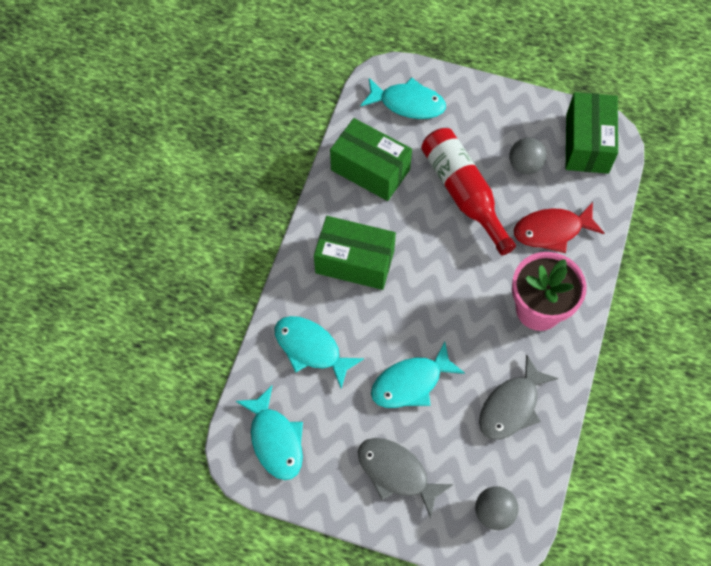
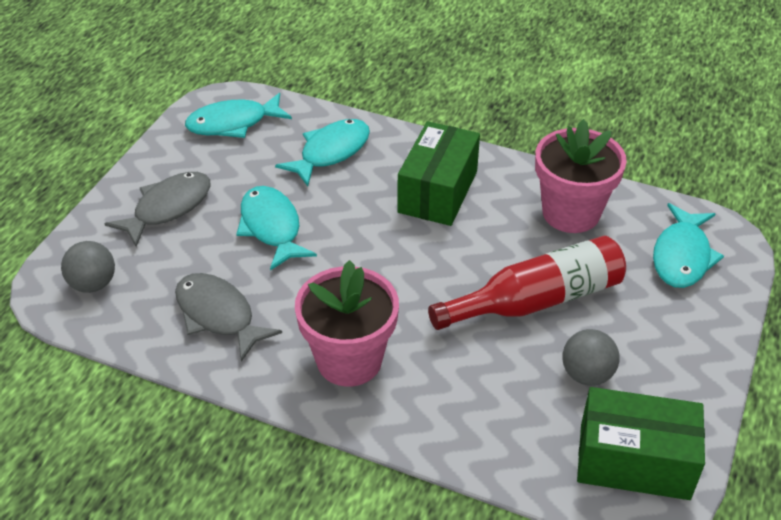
camera: 95 degrees right, 20 degrees down
green box [330,118,412,201] -> pink flower pot [535,119,627,233]
red fish [514,202,605,253] -> none

